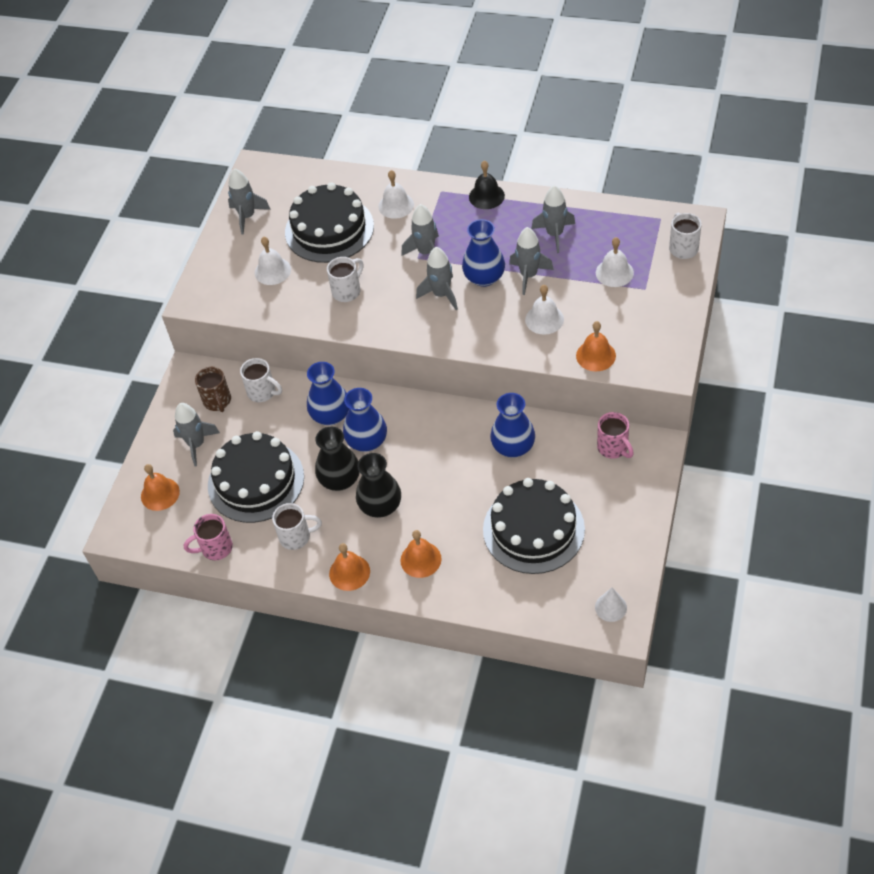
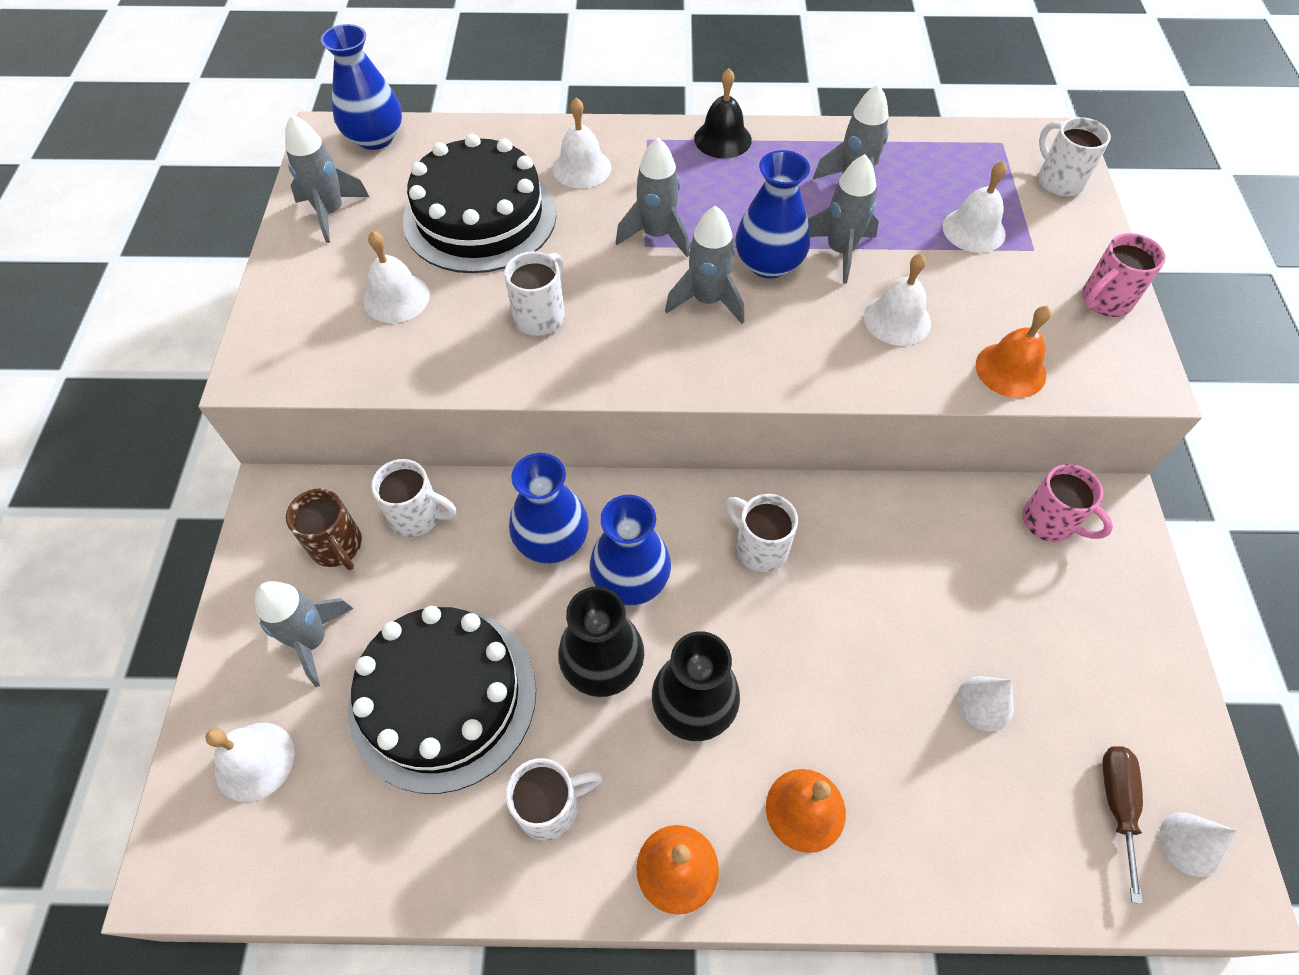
camera: 20 degrees left, 5 degrees up
orange bell [141,464,180,511] -> white bell [205,723,294,802]
pink mug [184,514,233,560] -> pink mug moved to [1082,233,1166,317]
black cake [483,478,585,574] -> white cone [957,676,1014,731]
blue vase [490,393,535,458] -> blue vase moved to [321,24,402,150]
none -> white mug [725,494,798,572]
none -> brown screwdriver [1102,746,1143,904]

